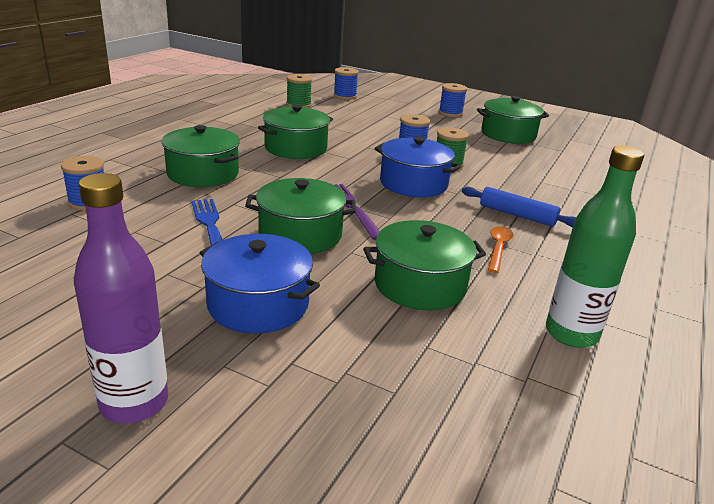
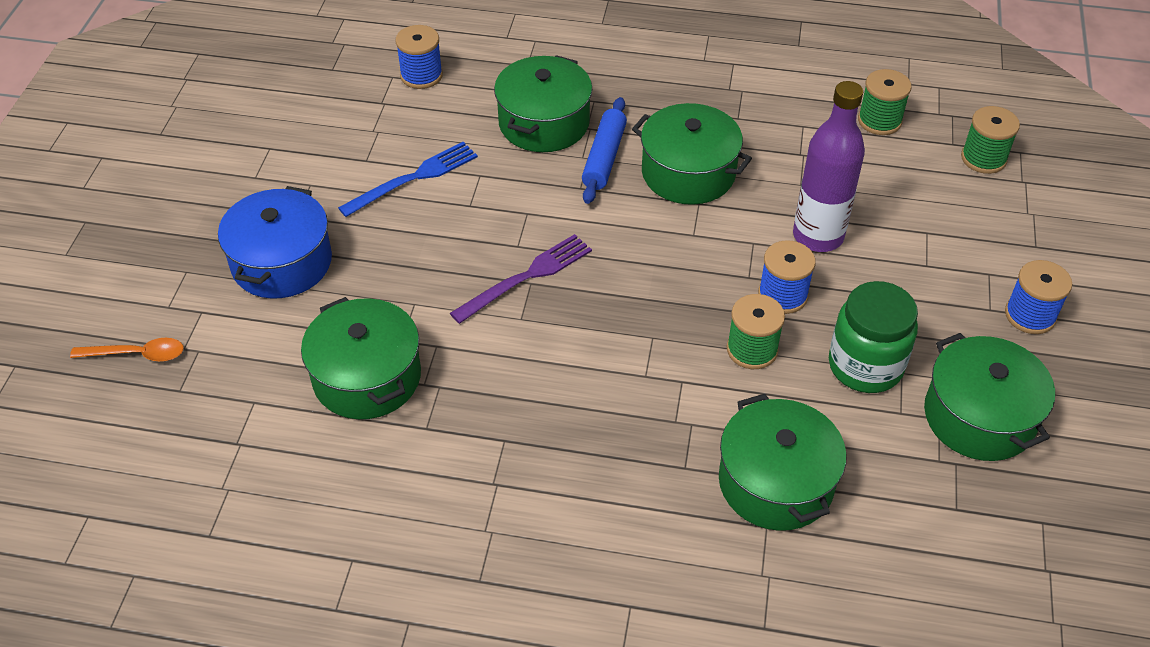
camera: 75 degrees right, 20 degrees up
purple bottle [74,173,168,423] -> purple bottle moved to [793,81,865,252]
green pot [245,178,356,254] -> green pot moved to [719,394,846,531]
blue spool [333,67,359,100] -> green spool [961,106,1020,174]
blue pot [374,137,462,197] -> none
blue rolling pin [462,187,576,227] -> blue rolling pin moved to [582,97,627,204]
orange spoon [488,226,513,273] -> orange spoon moved to [70,338,184,362]
green bottle [546,146,644,348] -> none
none -> green jar [829,281,918,393]

